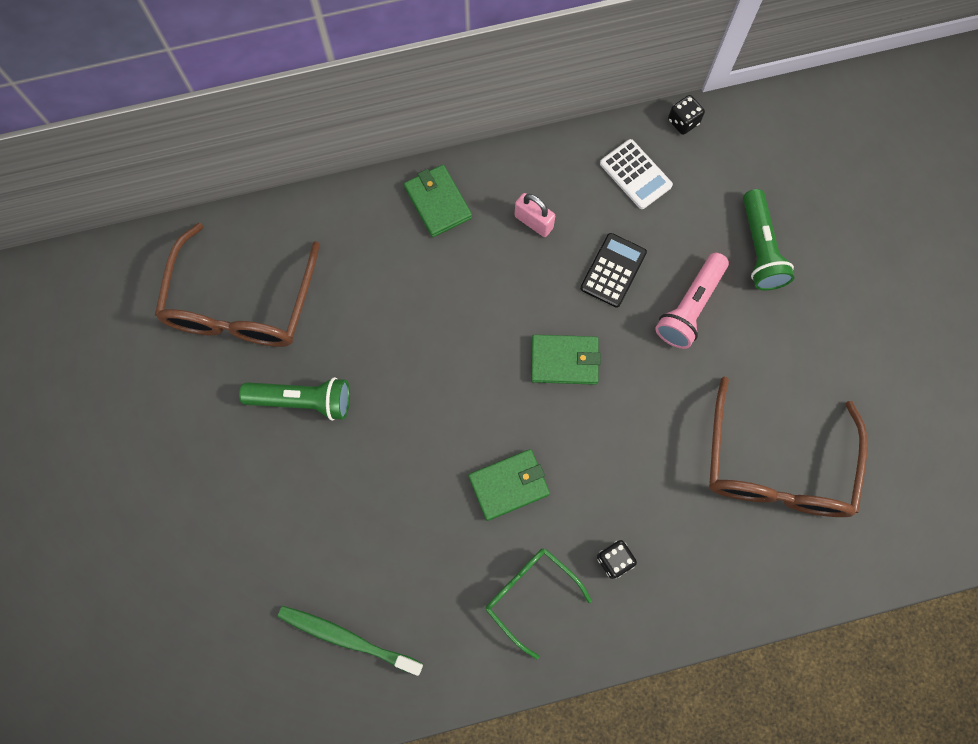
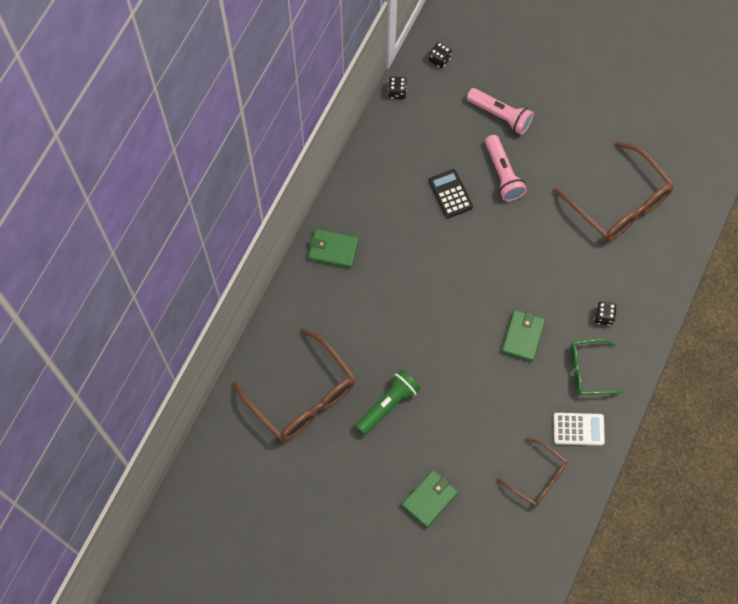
camera: 50 degrees left, 5 degrees down
green toothbrush [278,606,423,676] -> brown glasses [497,438,568,506]
pink padlock [515,193,555,237] -> none
green wallet [531,335,601,385] -> green wallet moved to [402,470,458,528]
white calculator [600,139,673,209] -> white calculator moved to [554,413,605,446]
green flashlight [743,189,794,290] -> pink flashlight [467,88,534,135]
none -> black dice [429,42,452,68]

